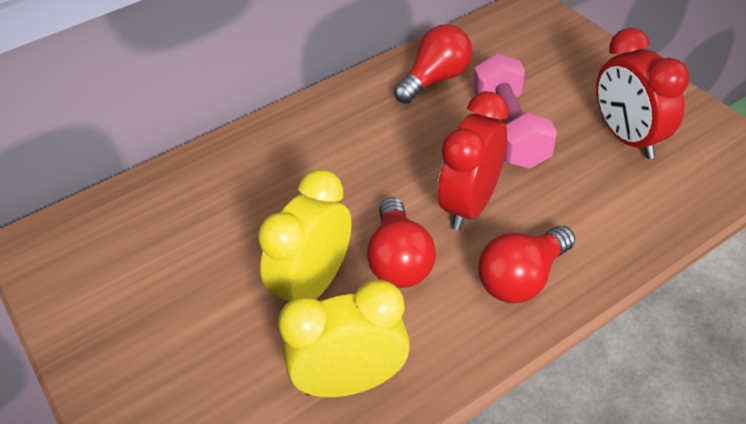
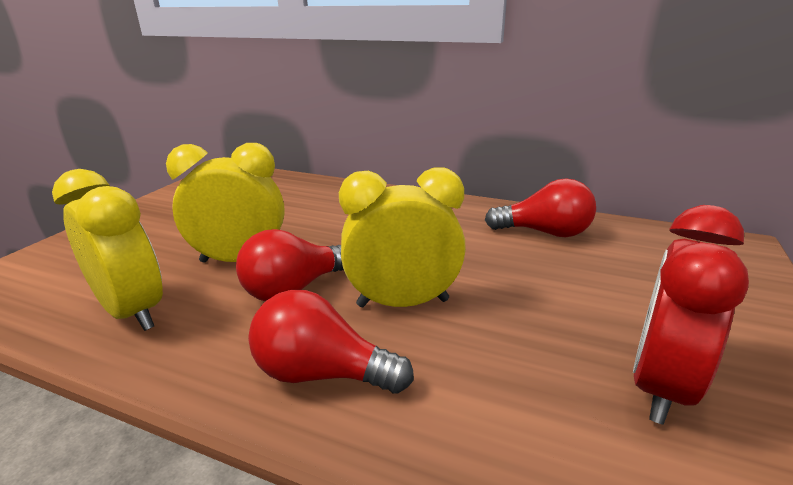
camera: 55 degrees right, 20 degrees down
red clock [438,91,509,230] -> yellow clock [339,168,466,307]
pink dumbbell [473,53,557,169] -> none

